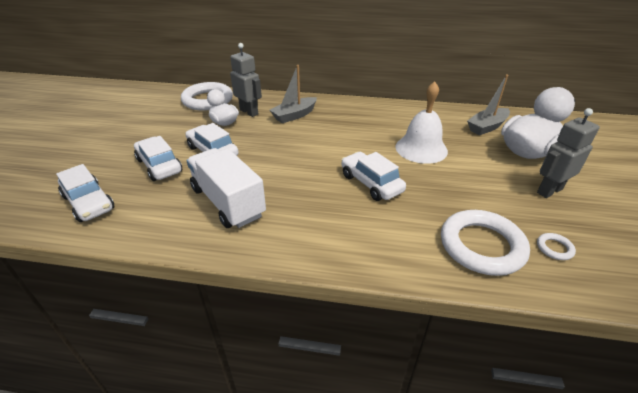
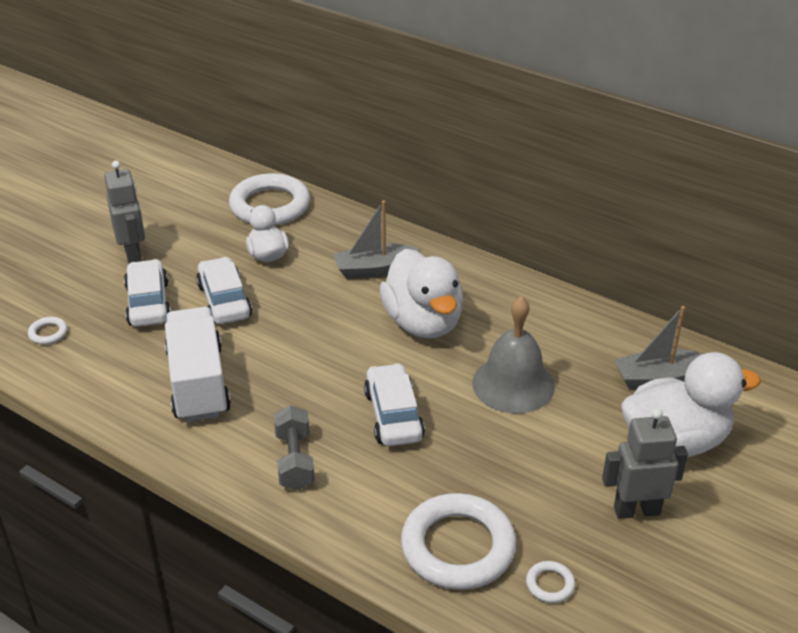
camera: 25 degrees right, 0 degrees up
white car [56,164,114,222] -> white ring [28,317,67,344]
grey robot [230,43,262,117] -> grey robot moved to [104,161,145,264]
white bell [395,81,448,164] -> grey bell [472,296,555,413]
none -> grey dumbbell [274,405,315,490]
none -> white duck [380,249,463,338]

